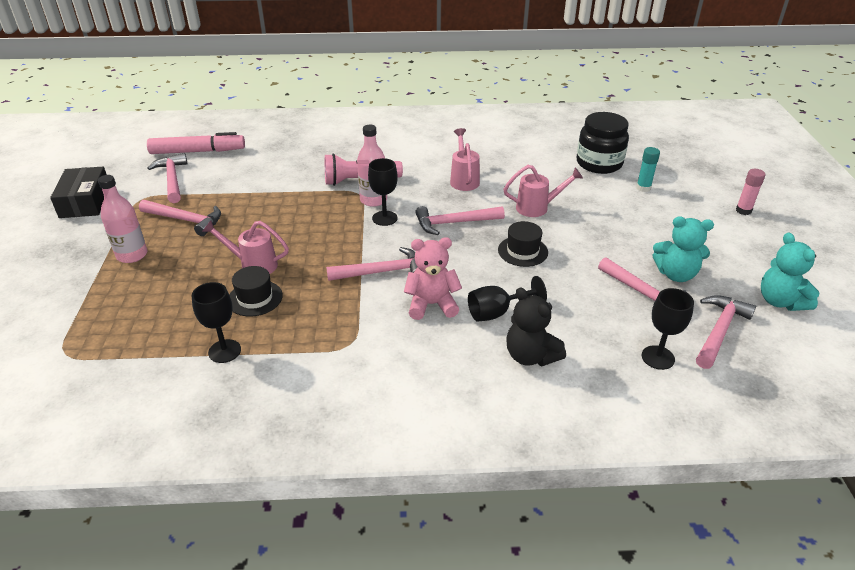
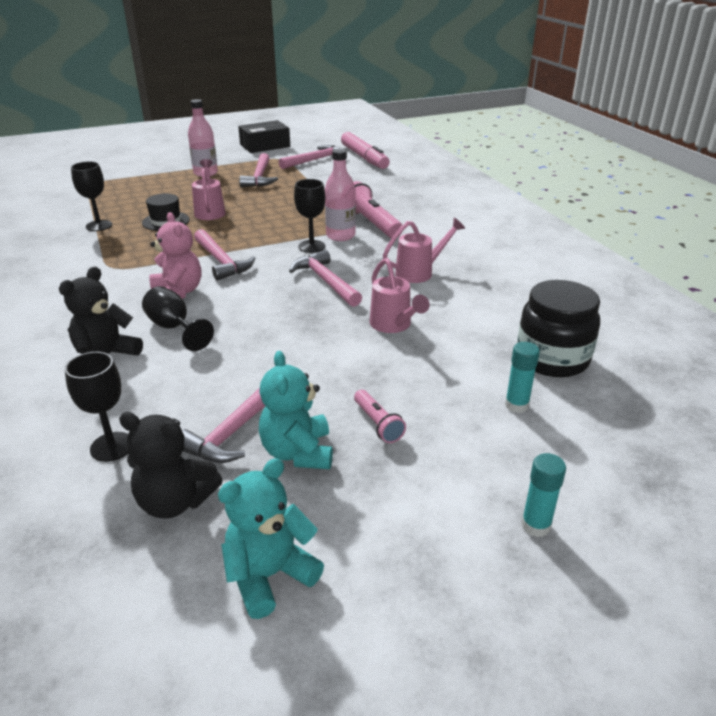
camera: 70 degrees right, 5 degrees down
black hat [498,221,548,267] -> none
pink hammer [696,295,756,369] -> black teddy bear [119,412,223,519]
pink glue stick [736,169,766,215] -> turquoise glue stick [521,453,566,537]
none -> pink flashlight [354,390,406,443]

